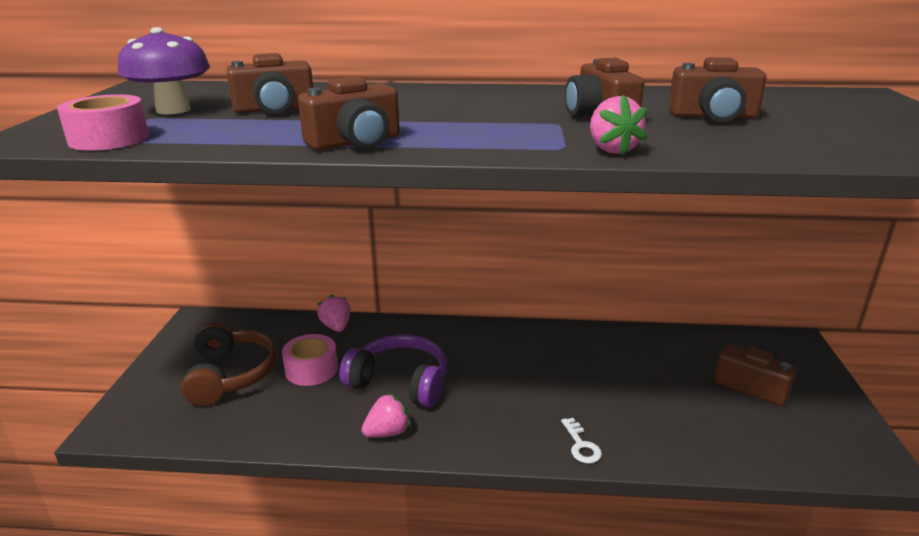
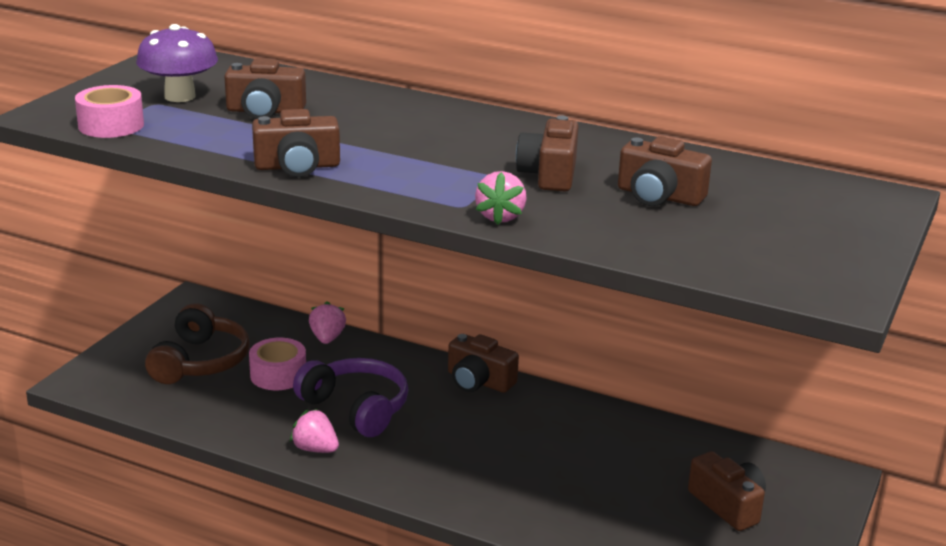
camera: 20 degrees right, 0 degrees up
pink strawberry [361,393,411,438] -> pink strawberry turned 135 degrees counterclockwise [290,409,339,453]
white key [561,418,602,464] -> none
none -> brown camera [448,334,519,393]

